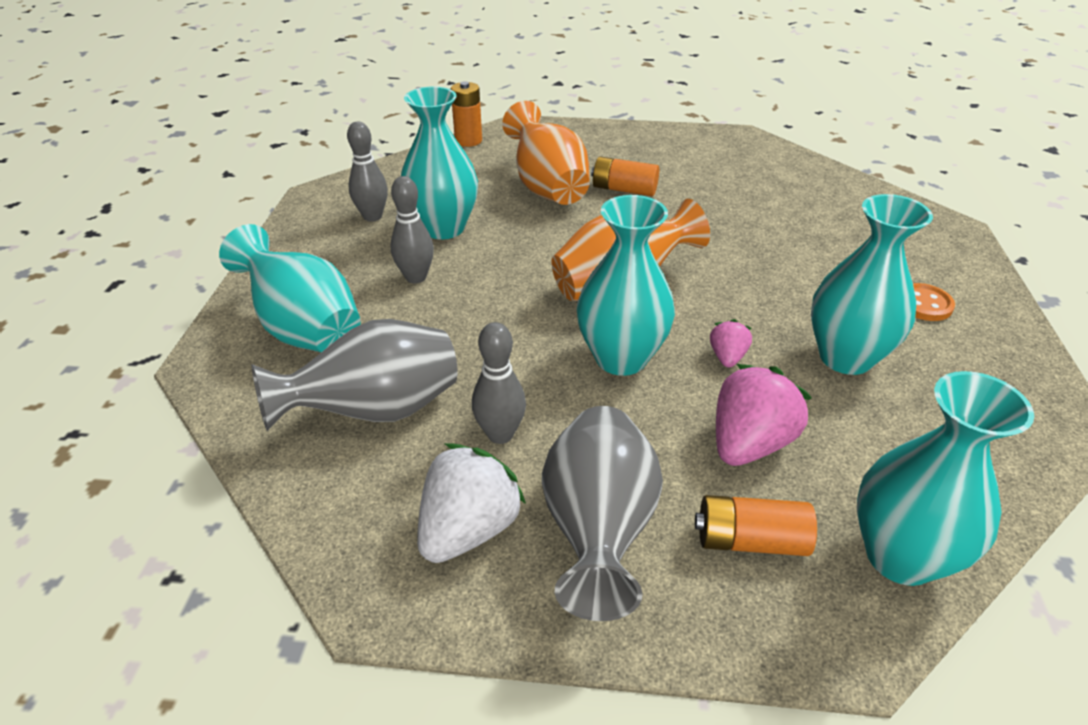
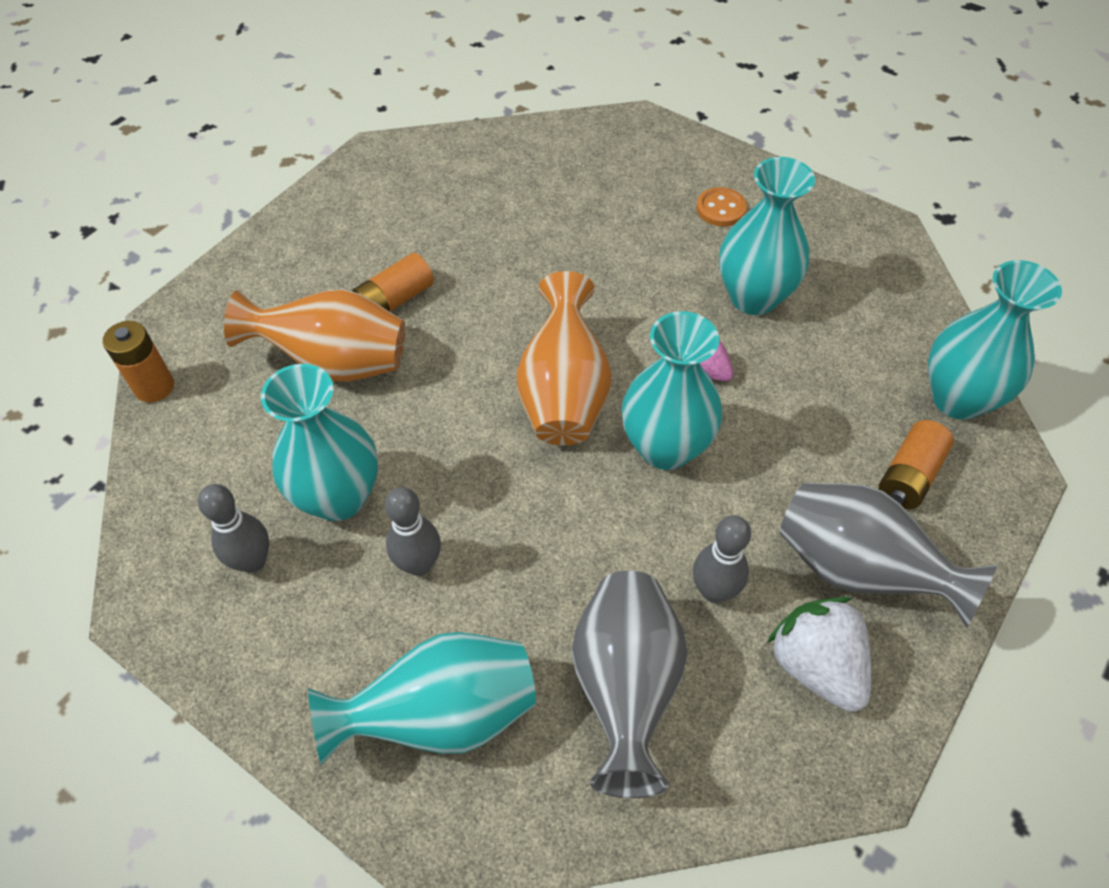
camera: 60 degrees left, 15 degrees up
pink strawberry [716,364,812,466] -> none

